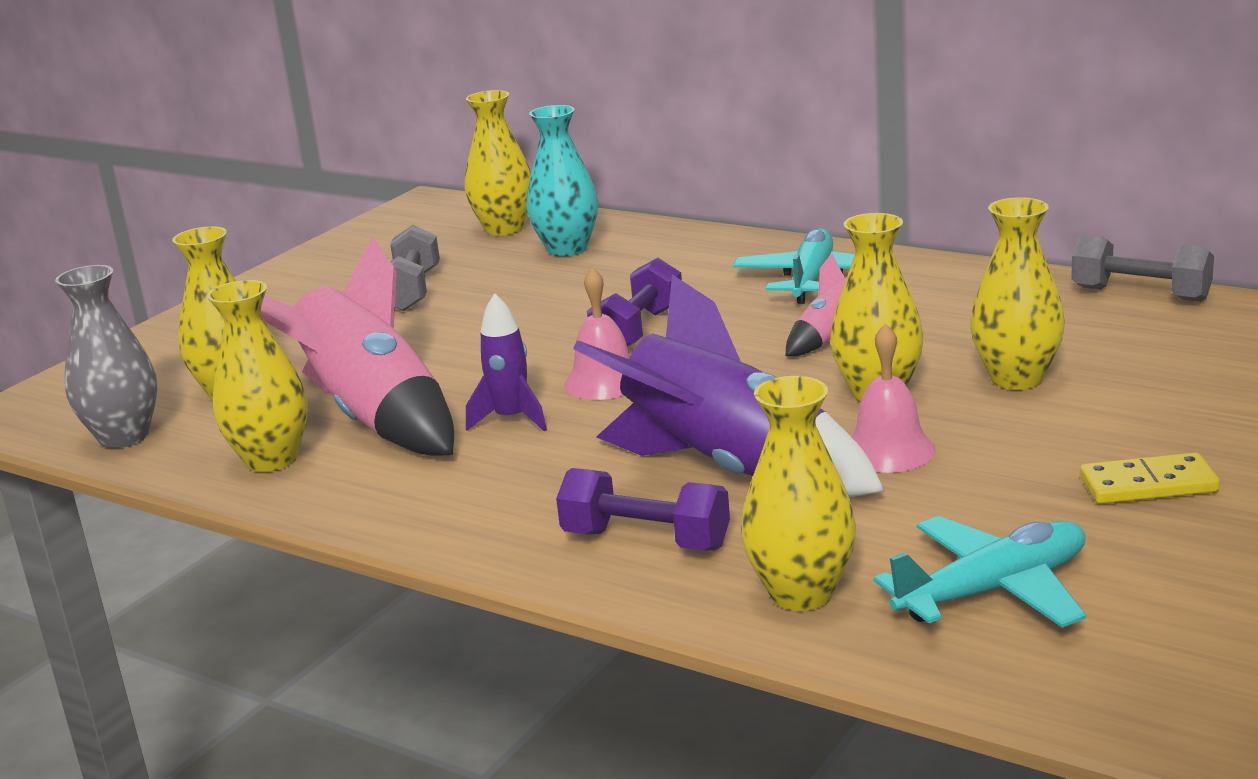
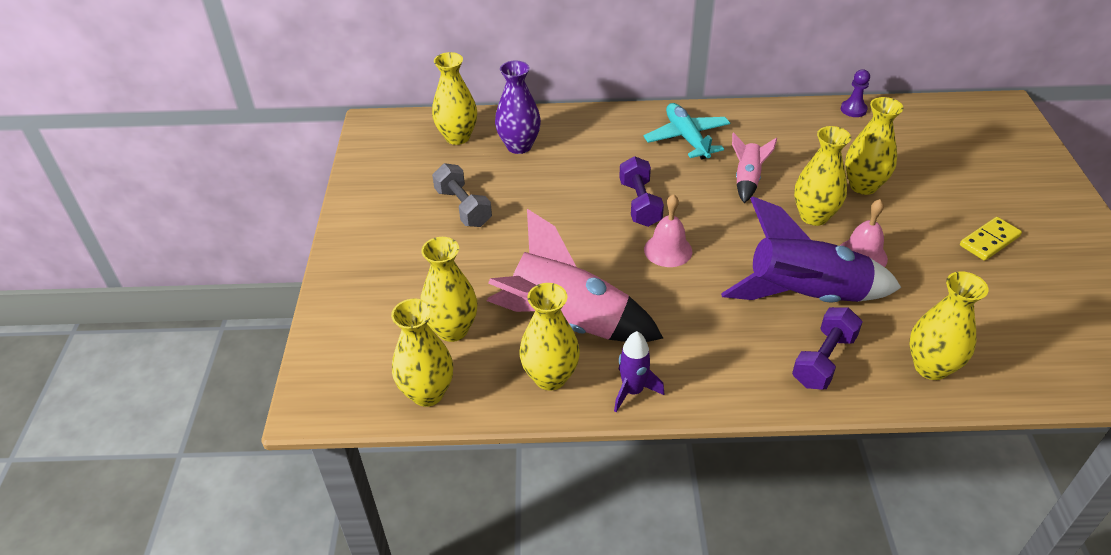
camera: 35 degrees left, 20 degrees up
grey vase [55,265,158,448] -> yellow vase [391,299,453,407]
purple rocket [466,293,547,431] -> purple rocket moved to [614,331,664,412]
turquoise vase [526,105,598,257] -> purple vase [495,60,541,154]
purple dumbbell [556,468,730,551] -> purple dumbbell turned 45 degrees counterclockwise [792,307,862,390]
turquoise plane [873,516,1086,628] -> none
grey dumbbell [1071,234,1214,302] -> purple pawn [841,69,870,117]

